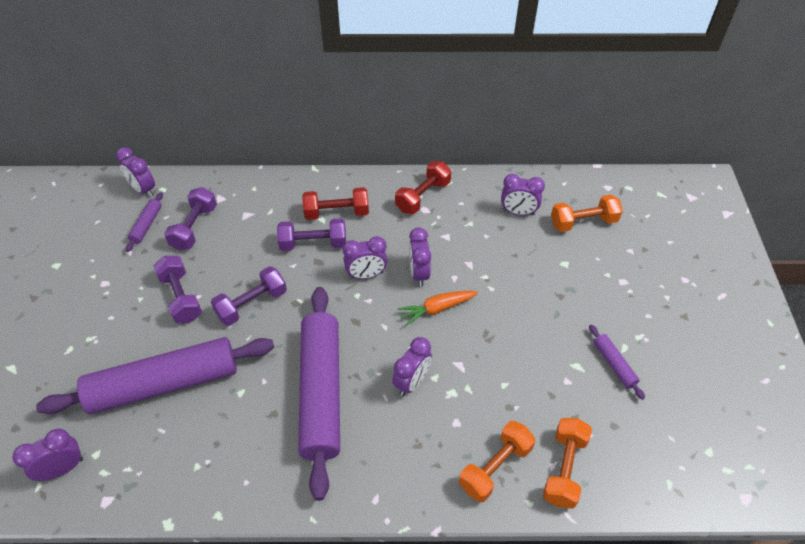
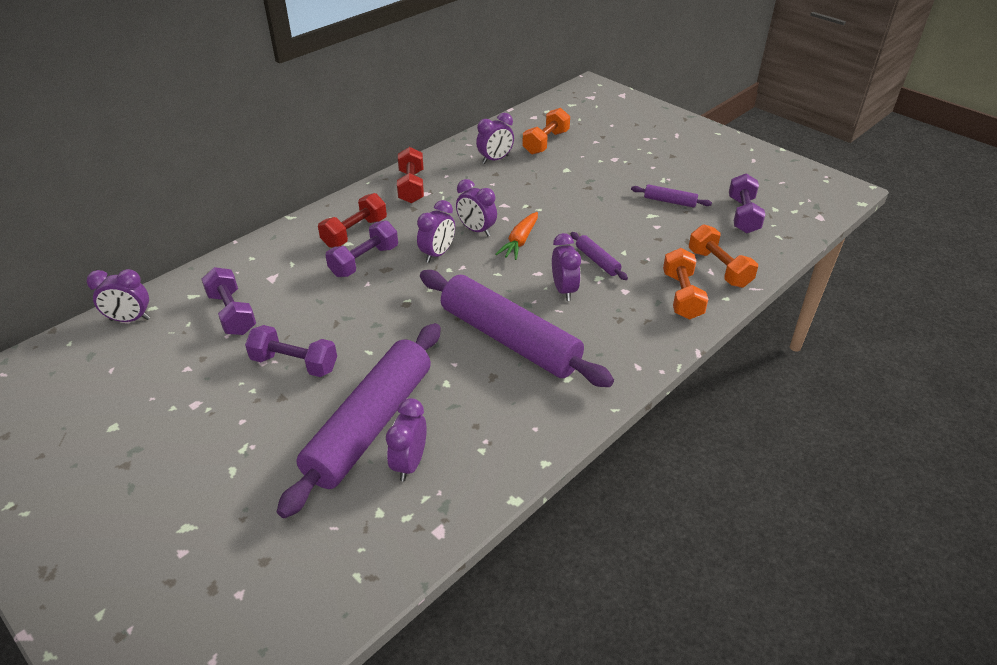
camera: 45 degrees left, 10 degrees down
purple clock [12,429,83,481] -> purple clock moved to [386,398,427,481]
purple rolling pin [126,192,163,252] -> purple rolling pin moved to [571,232,628,280]
purple dumbbell [211,266,287,326] -> purple dumbbell moved to [729,173,765,234]

